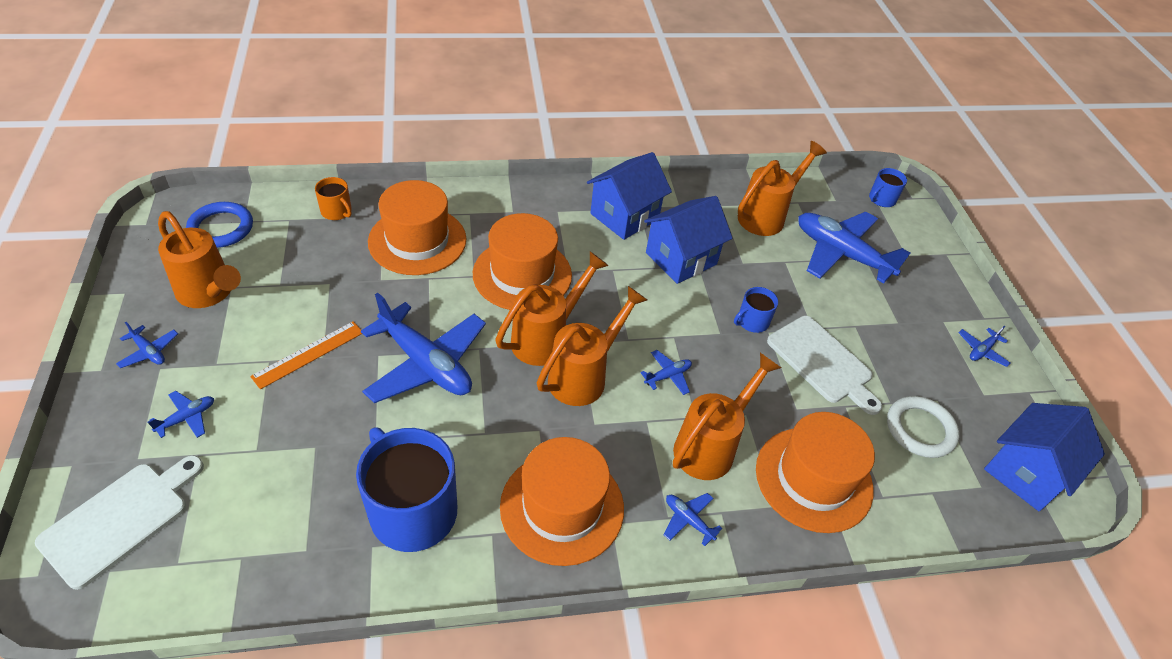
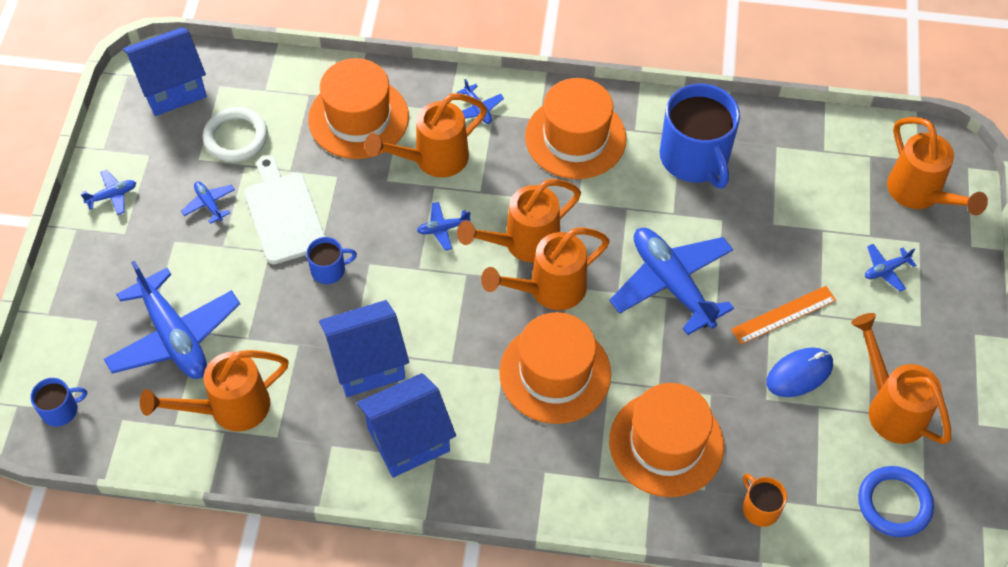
camera: 160 degrees left, 10 degrees up
white cutting board [35,455,204,590] -> orange watering can [887,117,988,215]
blue plane [116,322,178,368] -> blue plane moved to [181,182,235,224]
none -> blue mouse [766,348,833,397]

